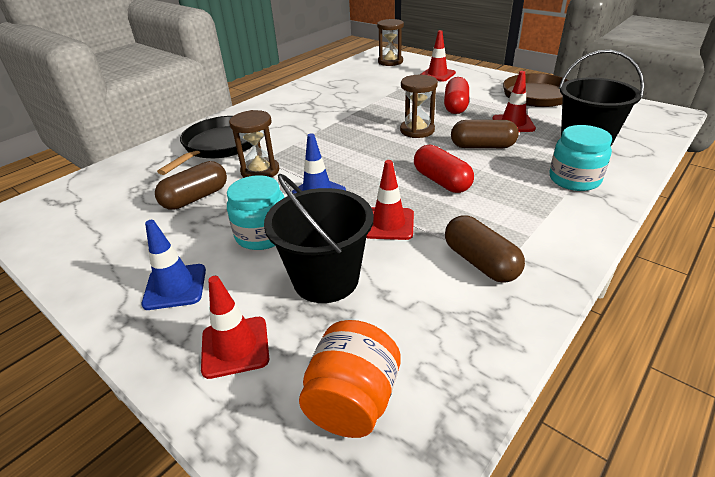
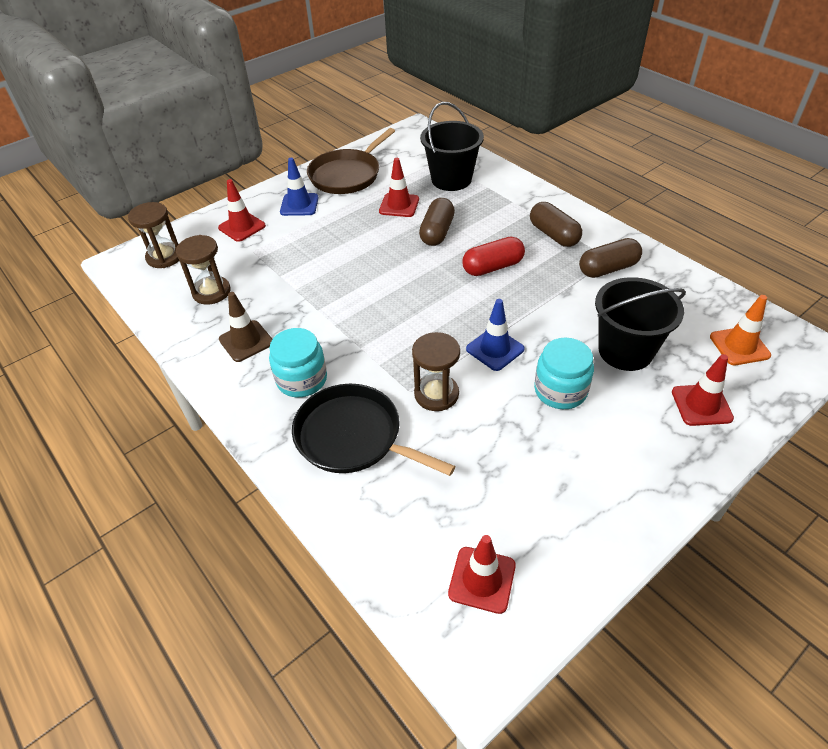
camera: 80 degrees left, 10 degrees up
blue traffic cone [141,220,206,310] -> blue traffic cone moved to [280,158,319,216]
brown capsule [155,161,227,210] -> brown capsule moved to [530,202,582,247]
orange jar [299,320,401,438] -> orange traffic cone [710,295,771,365]
red traffic cone [366,160,414,240] -> red traffic cone moved to [448,535,516,614]
brown hourglass [400,75,438,138] -> brown hourglass moved to [176,235,231,305]
red capsule [444,77,469,114] -> none
turquoise jar [549,125,612,191] -> turquoise jar moved to [269,328,327,397]
none -> brown traffic cone [219,292,272,362]

